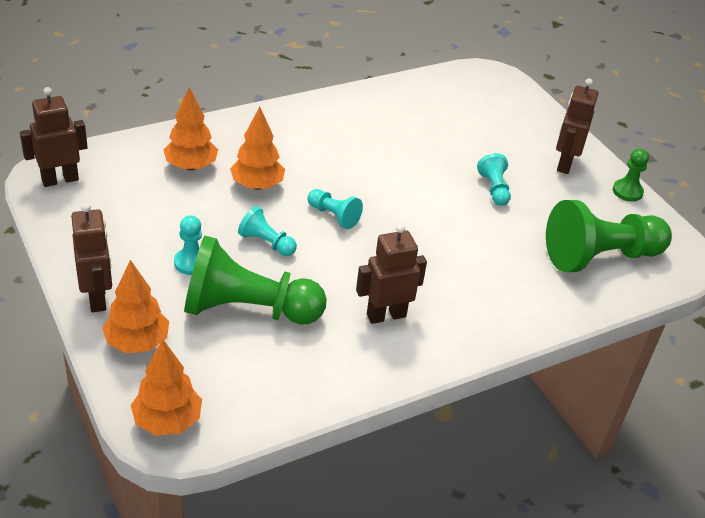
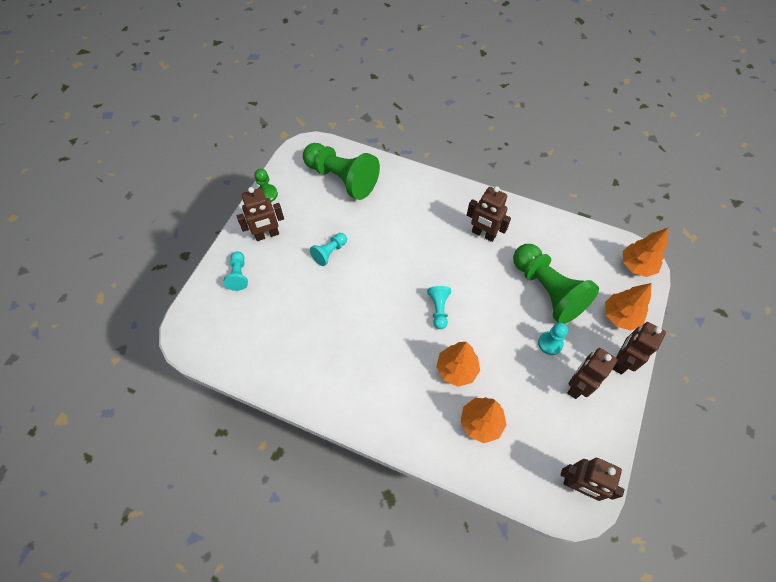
camera: 125 degrees left, 20 degrees up
turquoise pawn [238,206,297,256] -> turquoise pawn moved to [223,251,248,291]
none -> brown robot [567,348,617,399]

